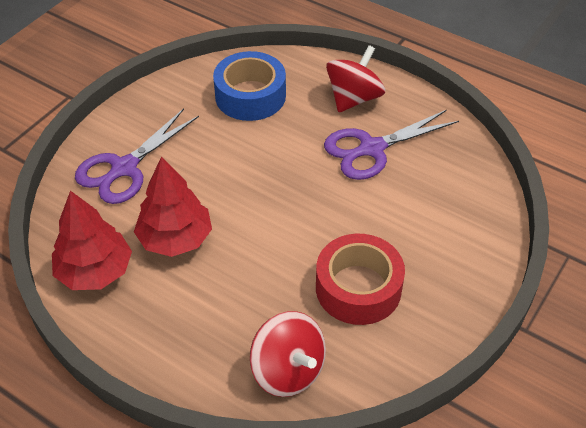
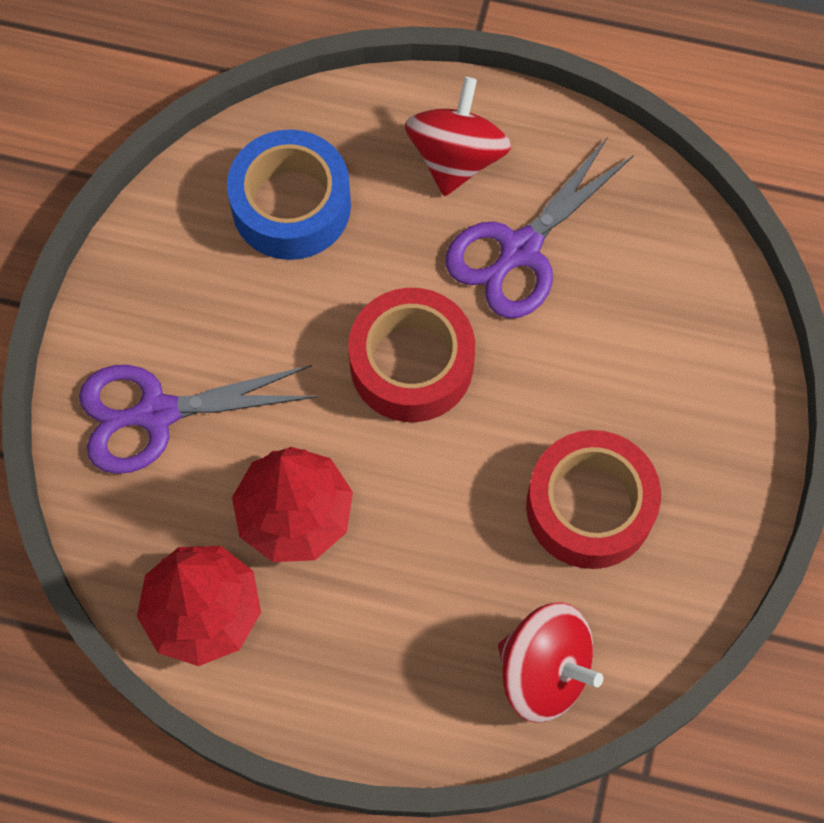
camera: 20 degrees left, 20 degrees up
purple scissors [75,108,199,204] -> purple scissors turned 60 degrees clockwise [79,365,318,474]
none -> red tape [348,288,475,422]

